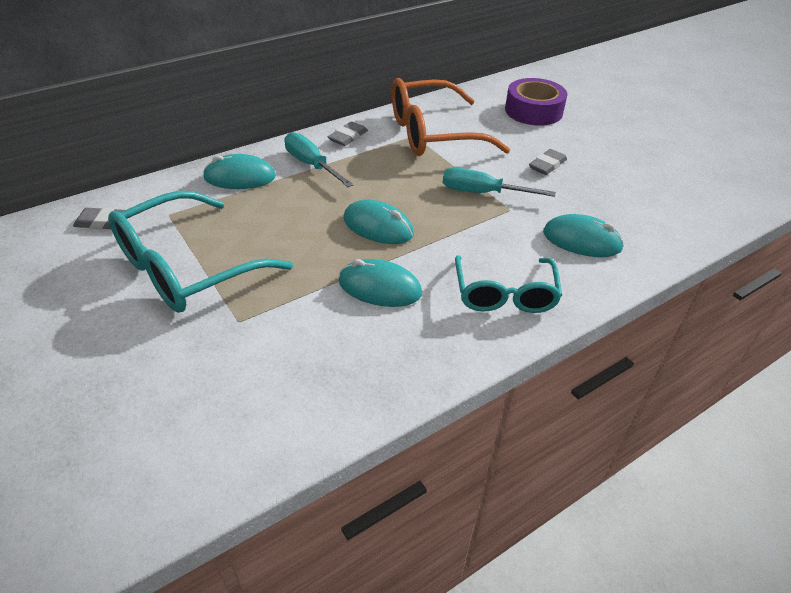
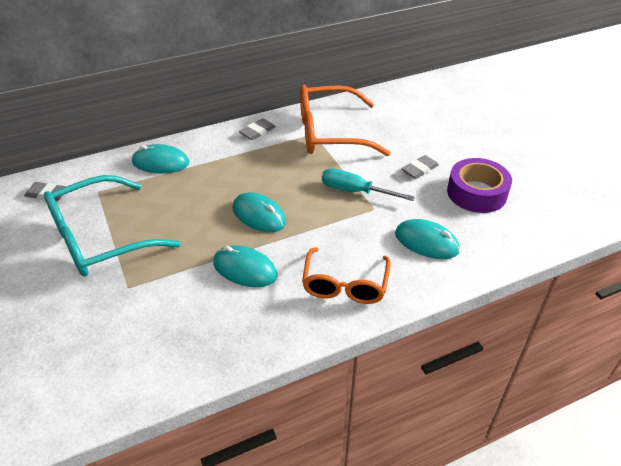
camera: 10 degrees right, 0 degrees up
turquoise screwdriver [284,132,354,187] -> none
turquoise glasses [455,255,562,313] -> orange glasses [302,247,391,304]
purple tape [505,78,568,126] -> purple tape moved to [447,158,512,213]

